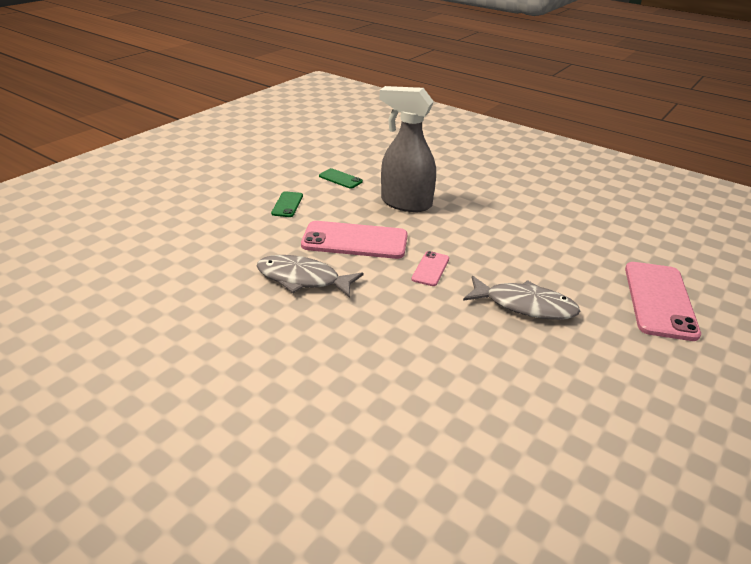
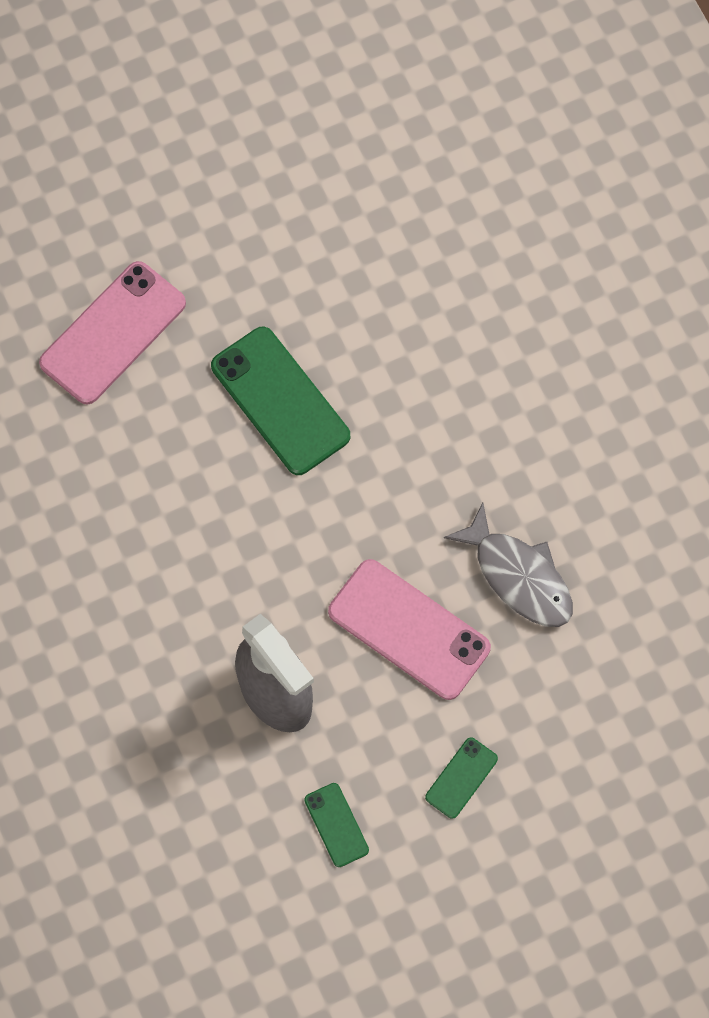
camera: 150 degrees left, 35 degrees up
pink phone [411,251,449,286] -> none
grey fish [463,276,580,320] -> green phone [211,327,350,475]

